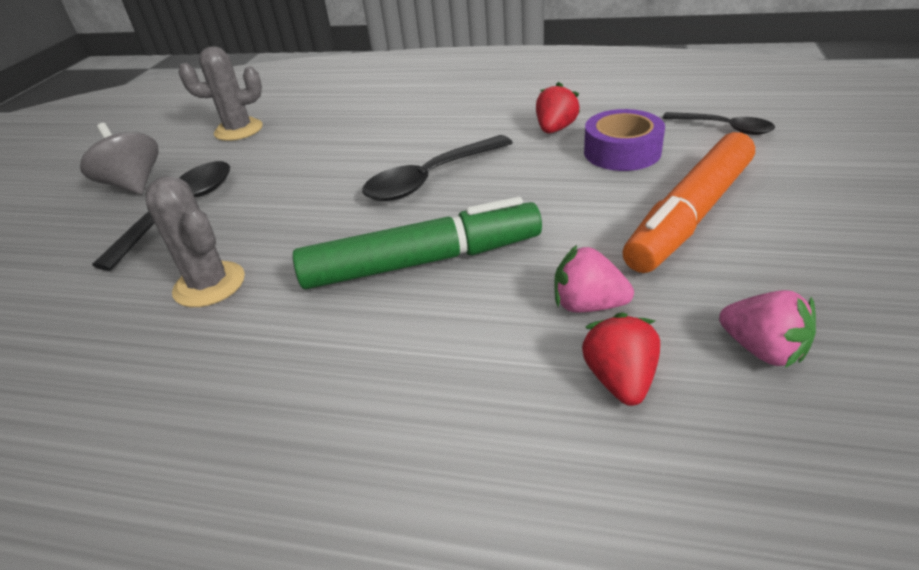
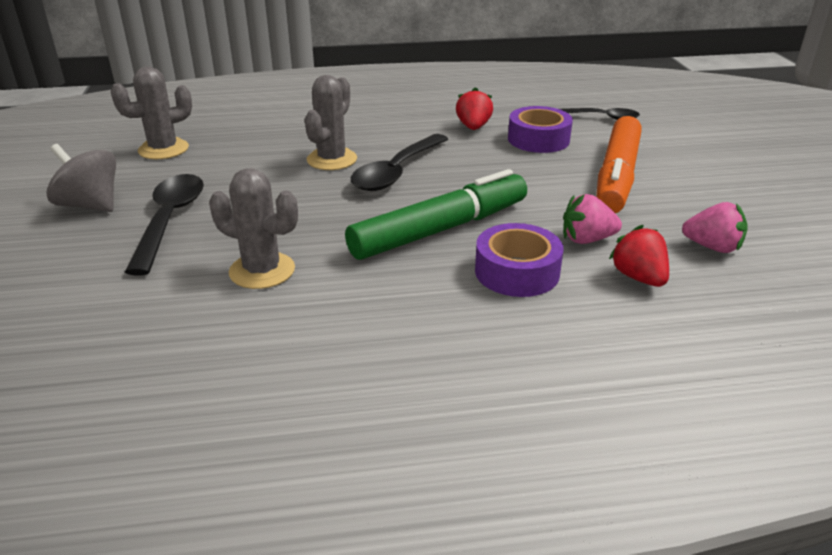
camera: 25 degrees left, 5 degrees down
none -> grey cactus [305,75,357,170]
none -> purple tape [475,223,564,297]

